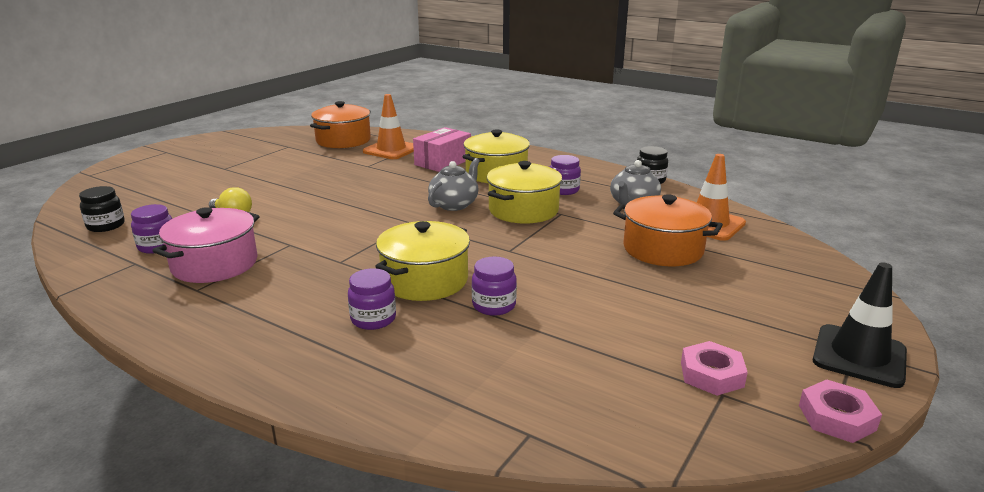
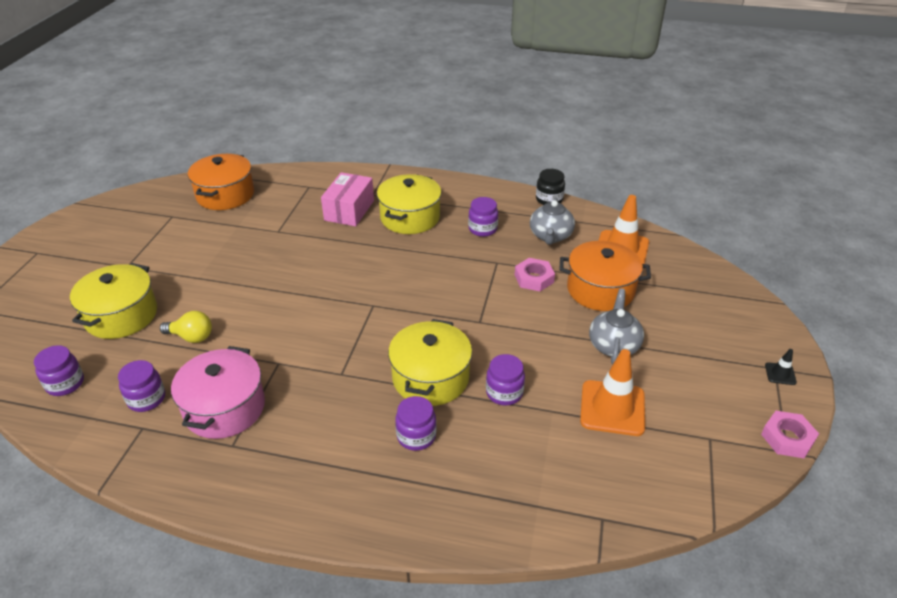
camera: 20 degrees left, 15 degrees up
black jar [79,186,125,232] -> purple jar [34,345,84,396]
orange traffic cone [363,94,414,159] -> orange traffic cone moved to [580,349,645,436]
grey teapot [428,158,480,211] -> grey teapot moved to [589,288,644,364]
yellow pot [487,161,562,223] -> yellow pot moved to [70,263,157,339]
pink nut [681,341,748,396] -> pink nut moved to [515,258,555,292]
black traffic cone [813,262,907,388] -> black traffic cone [765,349,797,385], size x0.45

